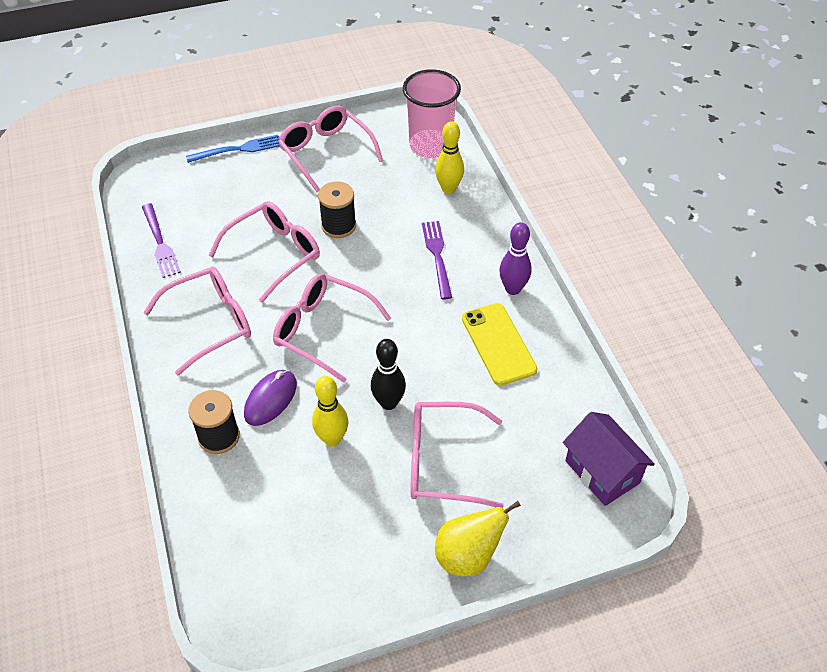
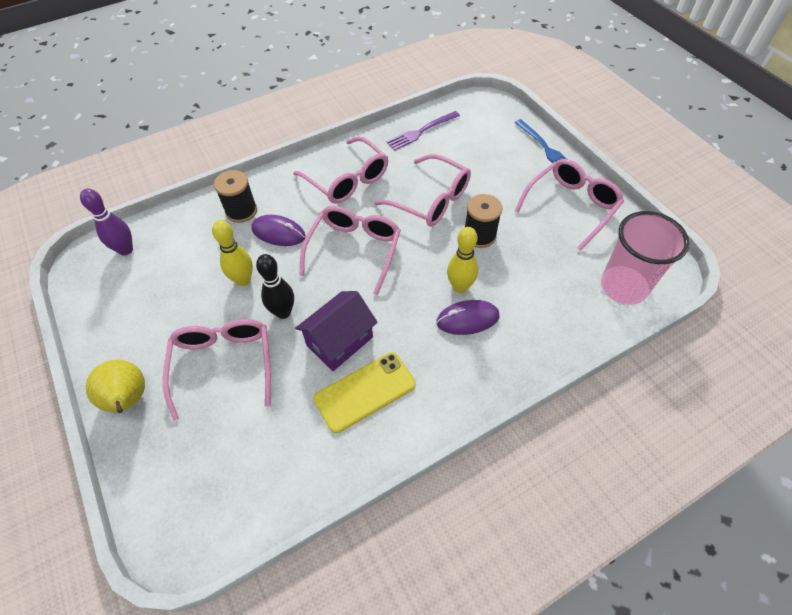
camera: 80 degrees right, 5 degrees up
purple fork [422,221,452,299] -> purple mouse [436,300,500,335]
yellow bowling pin [435,121,464,194] -> yellow bowling pin moved to [447,227,478,293]
purple bowling pin [499,222,532,295] -> purple bowling pin moved to [80,189,133,255]
purple house [563,412,655,506] -> purple house moved to [295,291,378,371]

